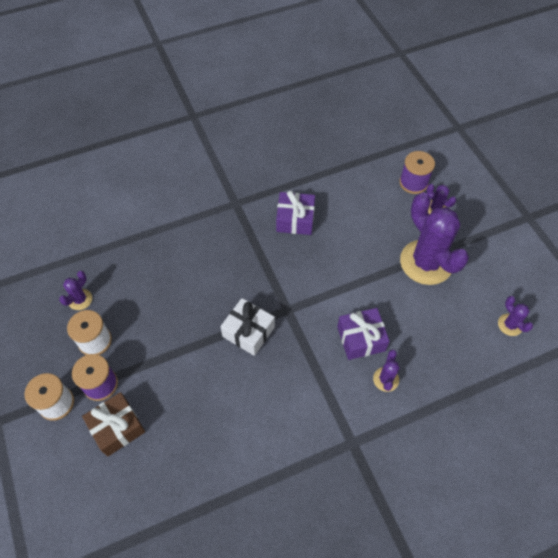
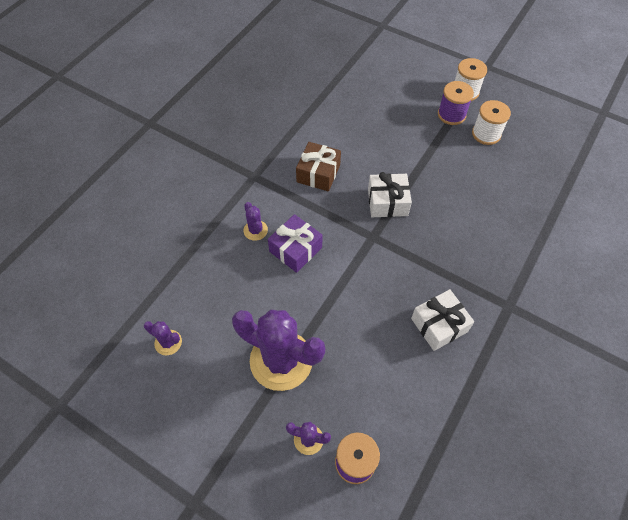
camera: 145 degrees right, 0 degrees up
purple cactus [59,271,92,310] -> none
brown gift [82,392,145,457] -> brown gift moved to [296,142,341,191]
purple gift [276,191,315,235] -> white gift [411,289,474,351]

